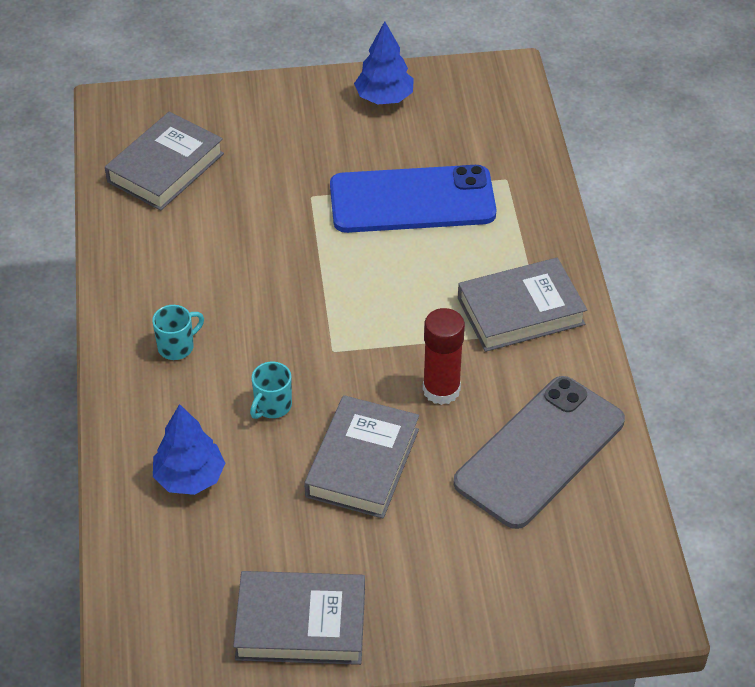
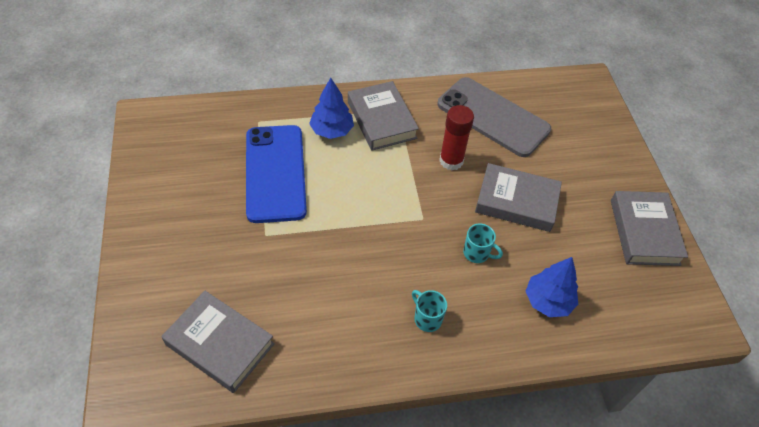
camera: 95 degrees left, 5 degrees up
blue tree [354,21,414,104] -> blue tree moved to [309,78,354,139]

